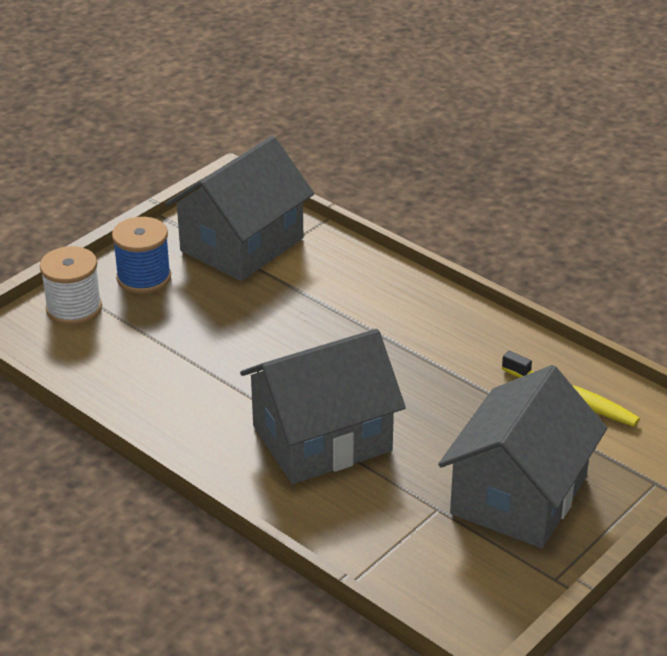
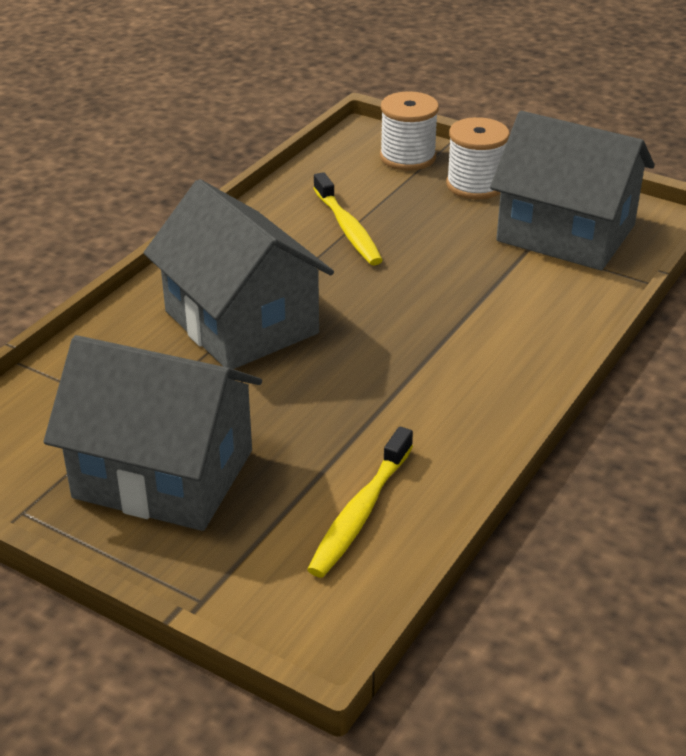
camera: 80 degrees right, 0 degrees up
blue spool [112,217,171,294] -> white spool [446,117,510,199]
none -> yellow toothbrush [313,172,383,265]

